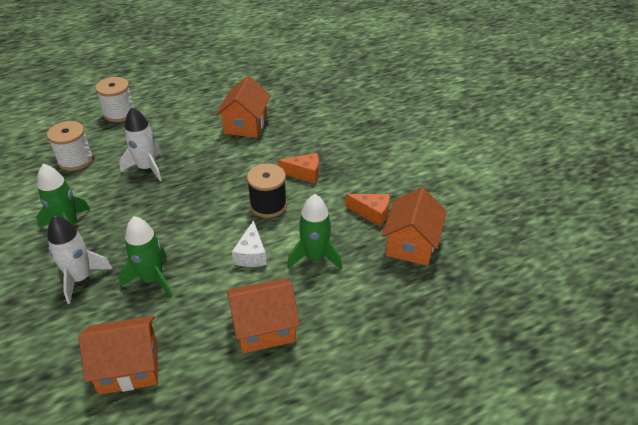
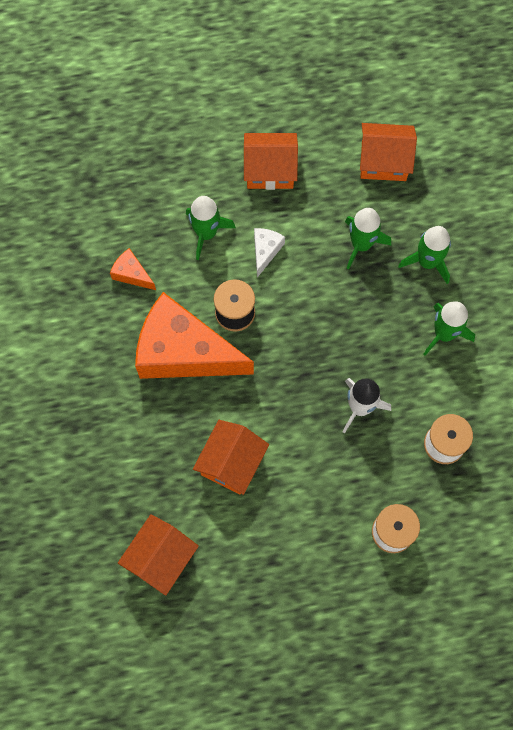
camera: 165 degrees left, 30 degrees up
white rocket [47,215,113,304] -> green rocket [398,226,451,284]
orange cheese [278,153,319,183] -> orange cheese [135,292,254,379], size x2.41
orange house [382,187,447,266] -> orange house moved to [118,514,199,596]

